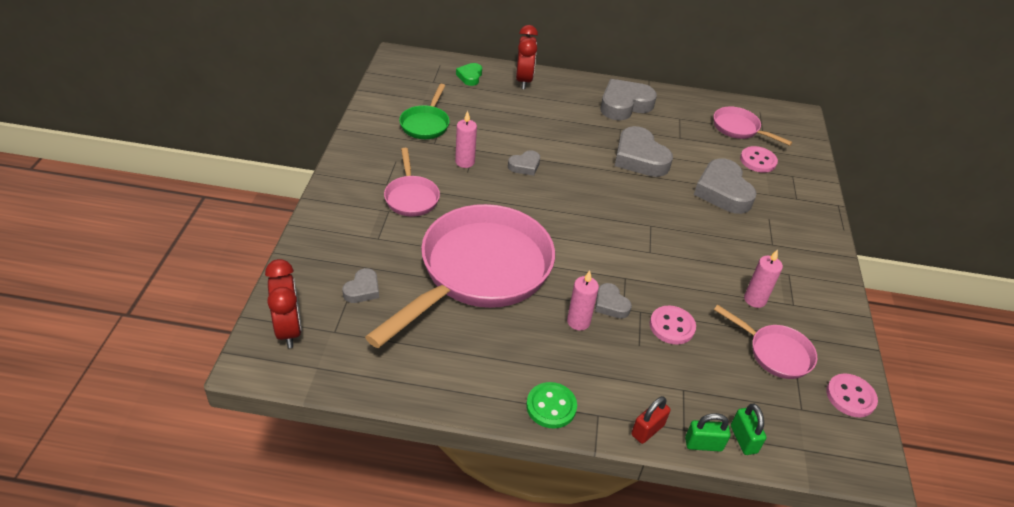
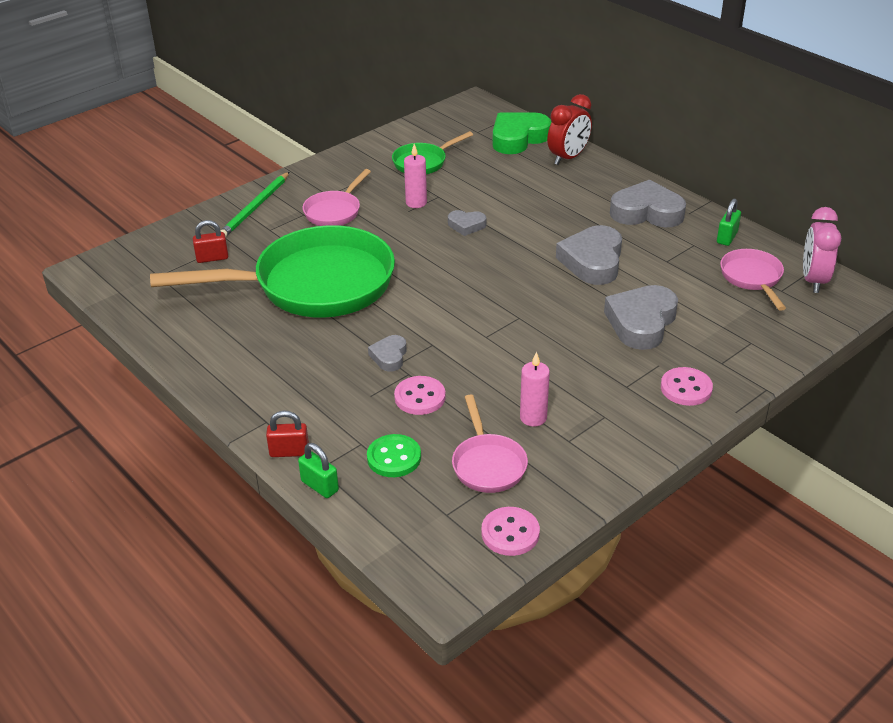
camera: 45 degrees right, 5 degrees down
red clock [265,259,302,348] -> none
grey heart [342,268,379,303] -> red padlock [193,220,228,263]
pink pan [365,204,555,348] -> green pan [150,225,395,318]
green heart [456,63,482,86] -> green heart [492,112,552,154], size x1.91
green button [526,382,577,429] -> green button moved to [367,434,421,477]
pink candle [567,271,599,331] -> none
green padlock [731,404,767,455] -> green padlock moved to [717,198,741,246]
pink button [740,146,778,173] -> pink button moved to [661,367,713,406]
none -> green pencil [220,172,289,237]
none -> pink clock [803,207,841,293]

